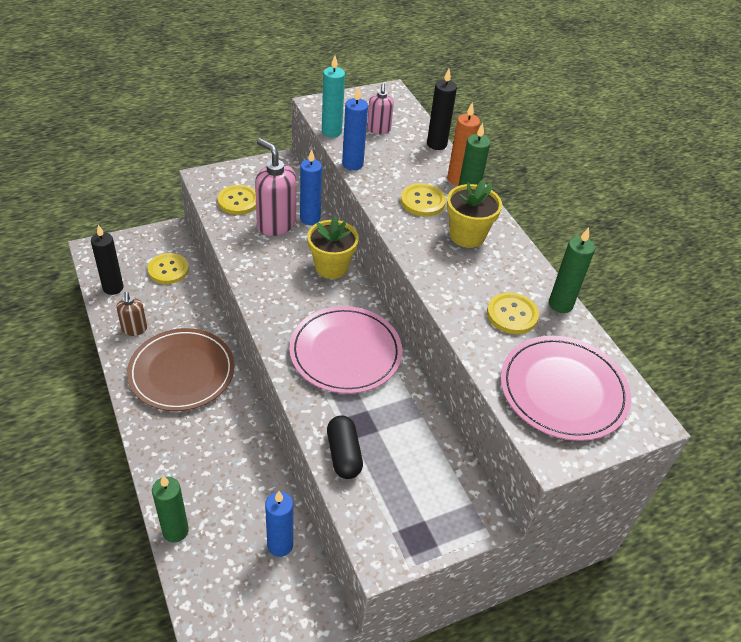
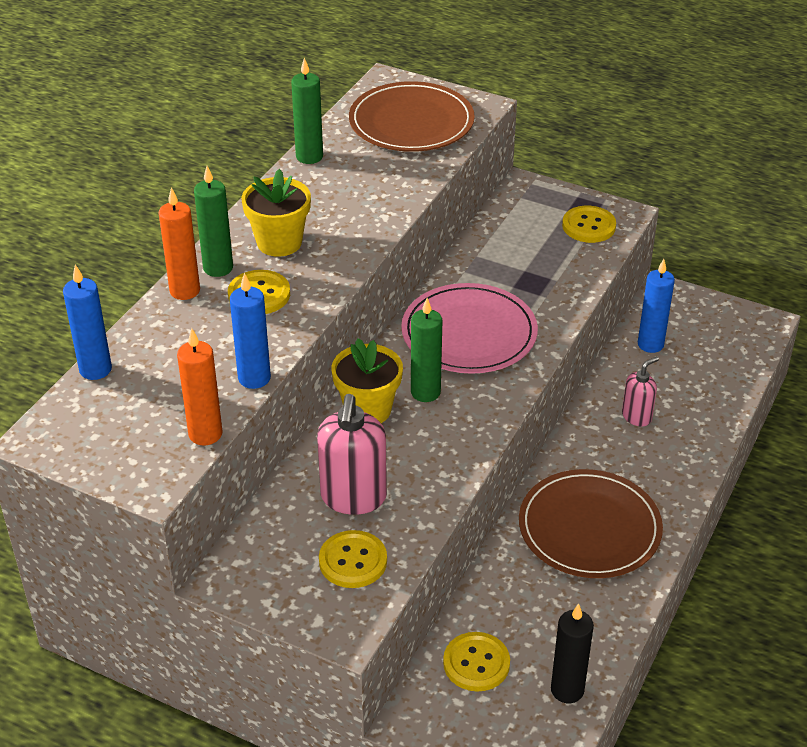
camera: 125 degrees left, 5 degrees down
brown soap dispenser [116,292,147,336] -> none
green candle [152,475,189,542] -> green candle moved to [411,298,442,402]
blue candle [300,149,322,225] -> blue candle moved to [63,264,112,380]
turquoise candle [322,56,345,137] -> orange candle [177,328,223,445]
black capsule [327,415,363,479] -> none
pink soap dispenser [367,83,394,134] -> pink soap dispenser moved to [622,356,659,426]
black candle [427,69,457,150] -> none
yellow button [487,292,539,334] -> yellow button moved to [562,206,616,243]
pink plate [500,336,631,441] -> brown plate [349,81,475,152]

